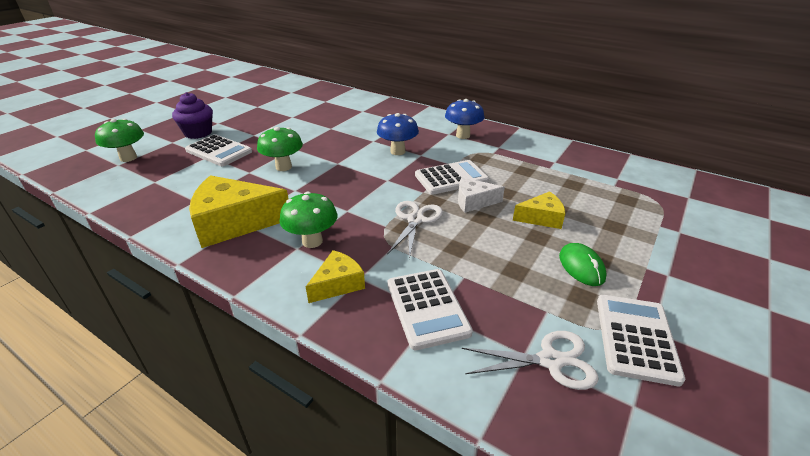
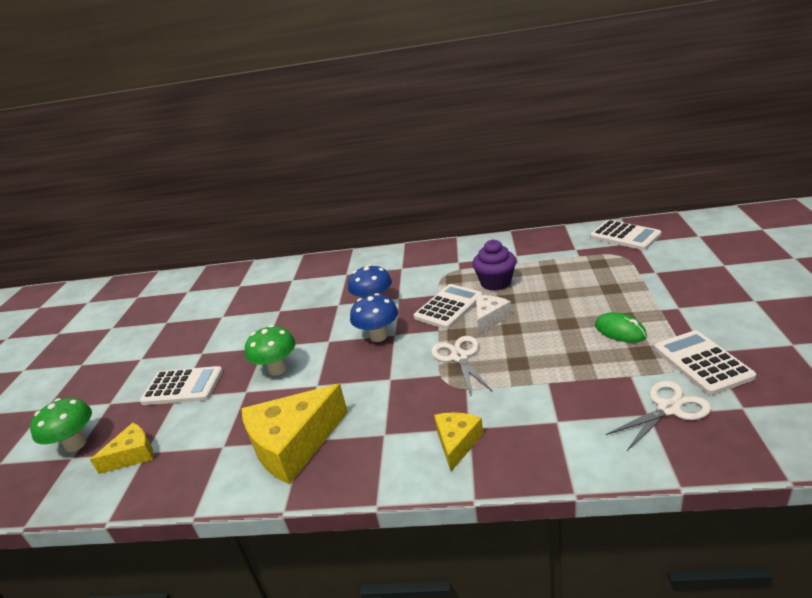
camera: 25 degrees left, 5 degrees down
purple cupcake [172,92,213,139] -> purple cupcake moved to [472,240,516,291]
green mushroom [279,191,337,248] -> none
white calculator [388,269,473,350] -> white calculator moved to [590,220,662,250]
blue mushroom [445,99,484,139] -> blue mushroom moved to [350,293,398,342]
white cheese [458,177,505,213] -> white cheese turned 150 degrees clockwise [476,295,512,334]
yellow cheese [513,191,565,229] -> yellow cheese moved to [90,423,154,474]

